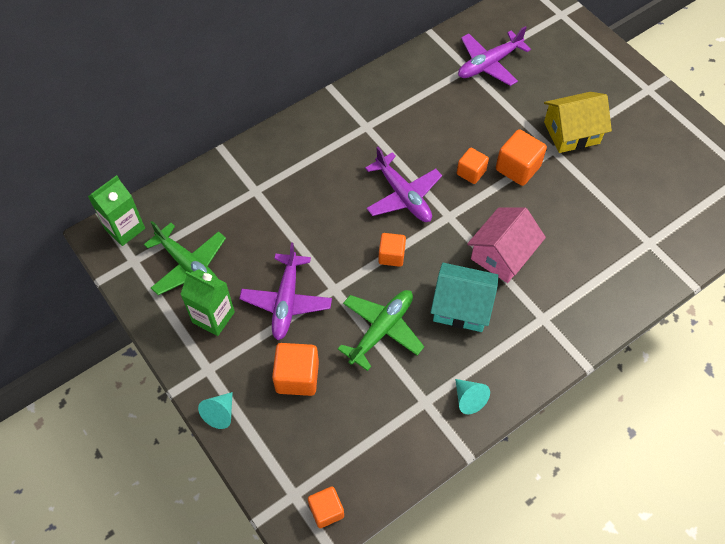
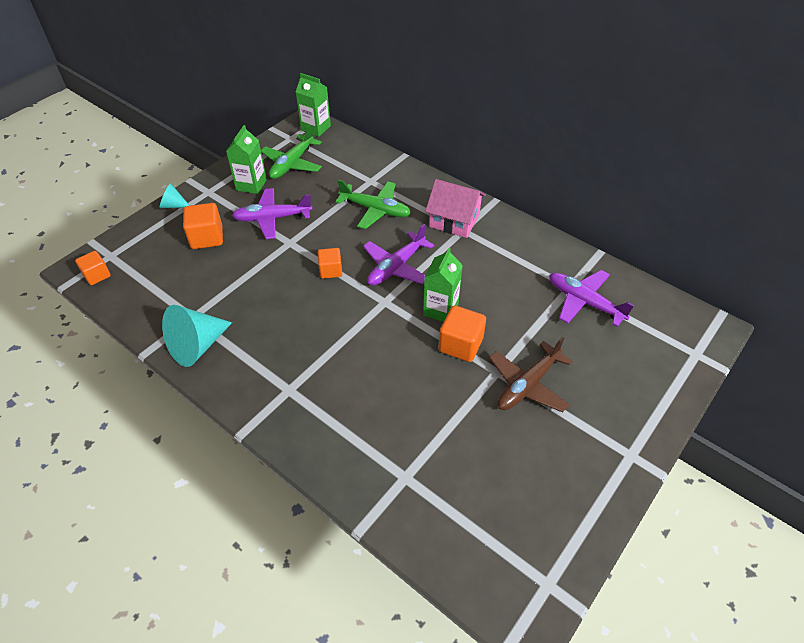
camera: 75 degrees right, 10 degrees down
green plane [338,290,424,371] -> green plane moved to [335,179,411,229]
turquoise house [431,263,498,332] -> none
turquoise cone [455,379,490,414] -> turquoise cone [162,305,232,367], size x1.88
orange cube [457,148,489,184] -> green carton [423,248,463,322]
pink house [467,207,546,283] -> pink house moved to [425,179,486,238]
yellow house [544,92,612,153] -> brown plane [489,337,572,412]

